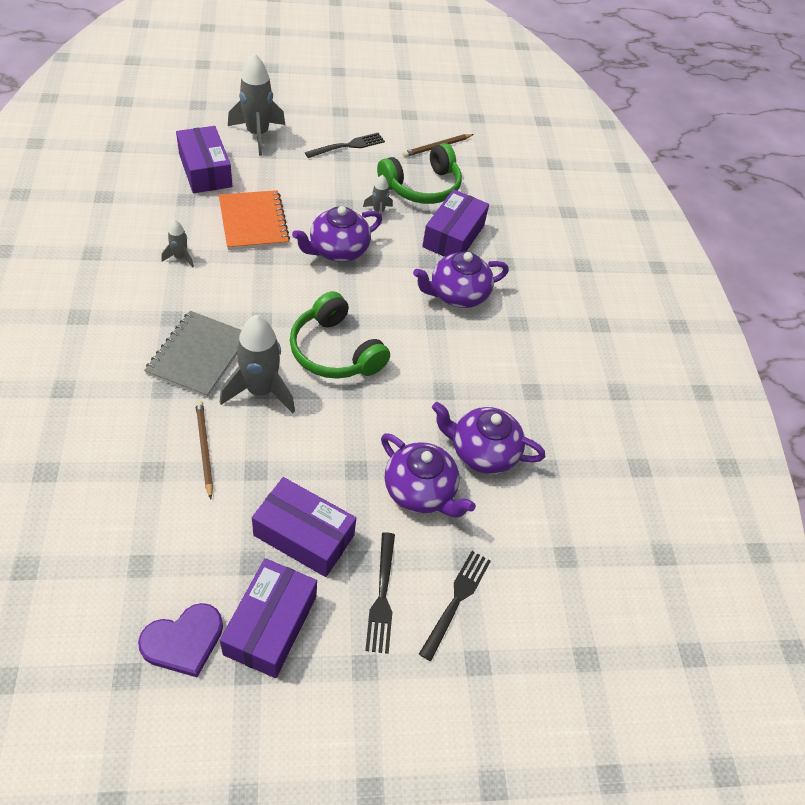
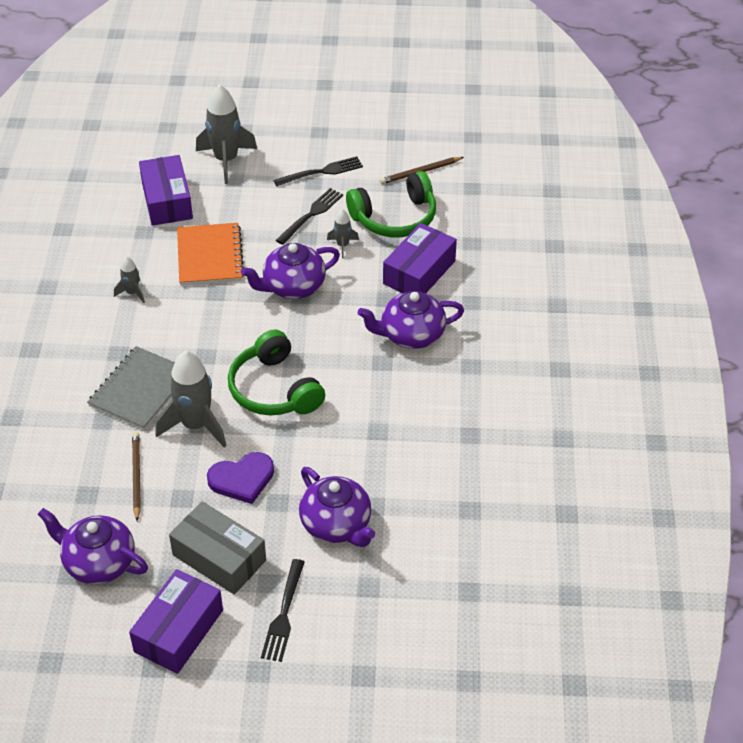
camera: 15 degrees right, 5 degrees down
purple heart [138,603,223,677] -> purple heart moved to [207,452,274,504]
purple box [252,477,356,577] -> grey box [169,501,266,595]
black fork [419,551,491,661] -> black fork moved to [276,188,343,245]
purple teapot [432,402,545,474] -> purple teapot moved to [38,508,148,584]

